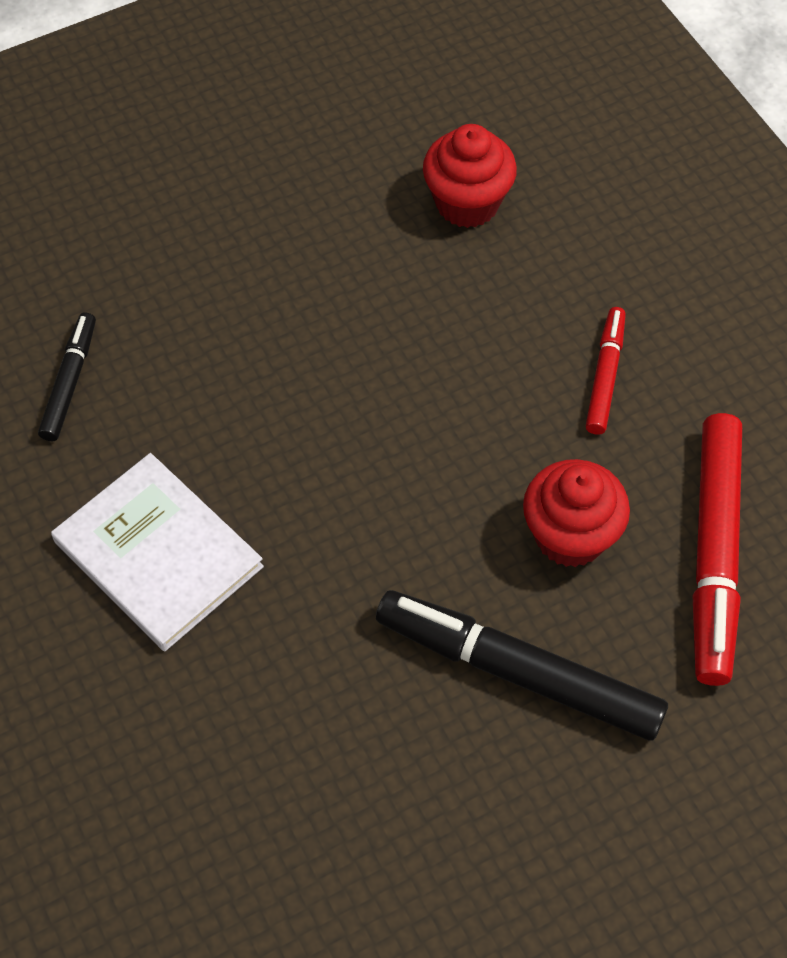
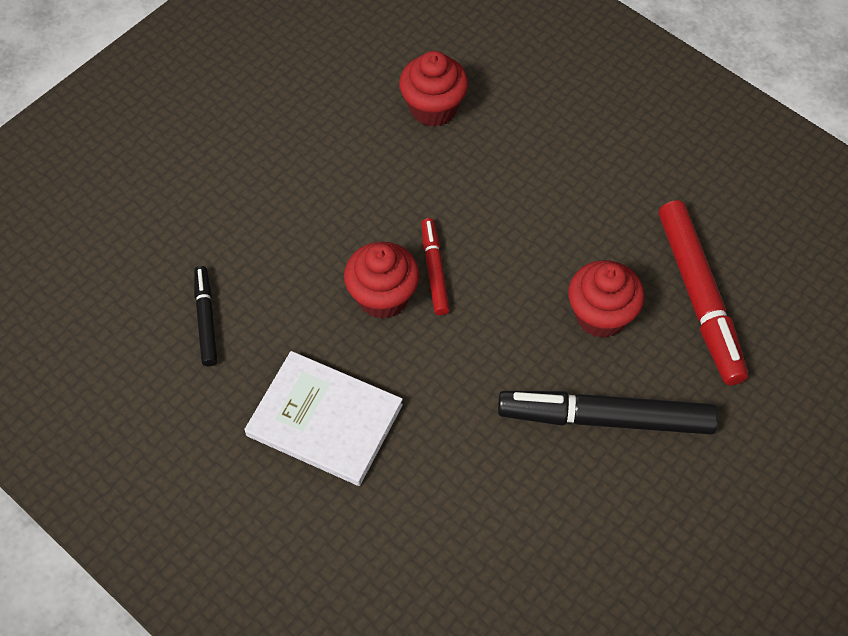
camera: 20 degrees left, 0 degrees up
red marker [586,307,626,435] -> red marker moved to [422,218,450,315]
none -> red cupcake [344,242,420,319]

